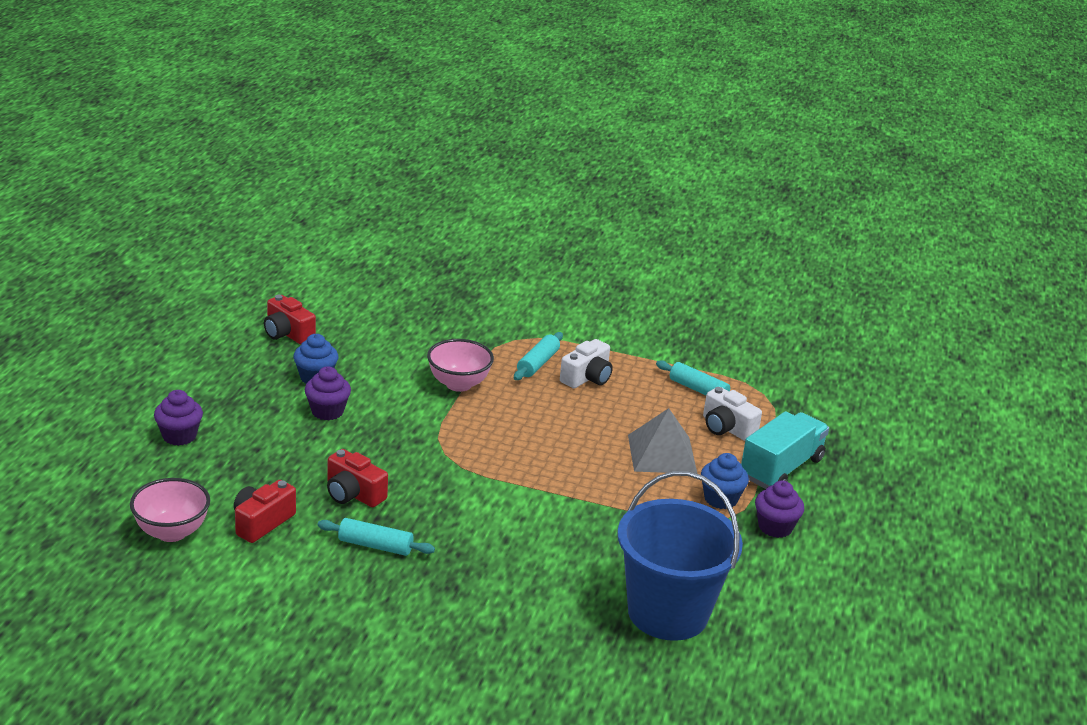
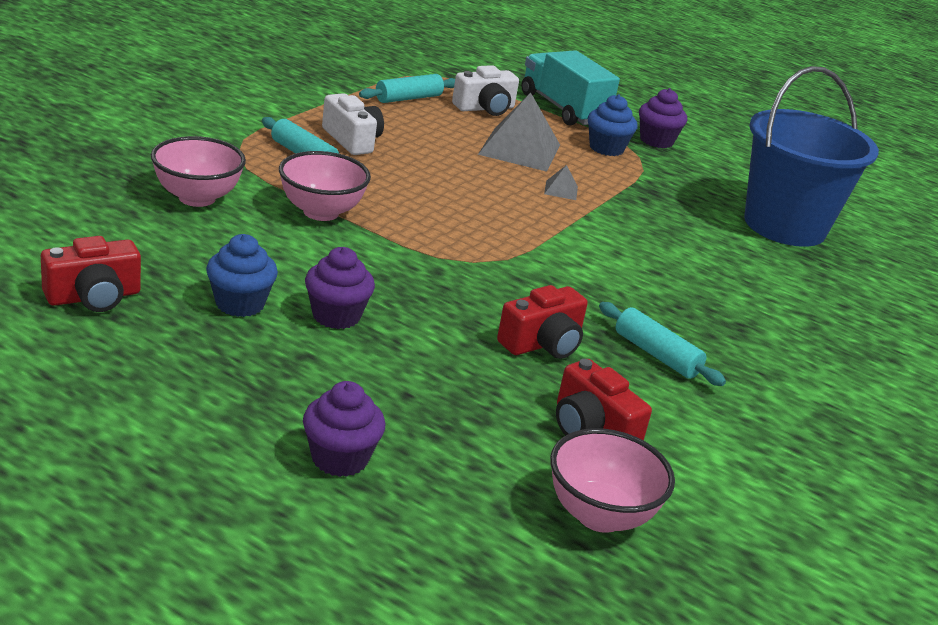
camera: 75 degrees left, 0 degrees up
turquoise rolling pin [317,518,435,556] -> turquoise rolling pin turned 75 degrees counterclockwise [599,302,726,386]
none -> pink bowl [151,136,246,207]
none -> grey pyramid [544,165,578,200]

